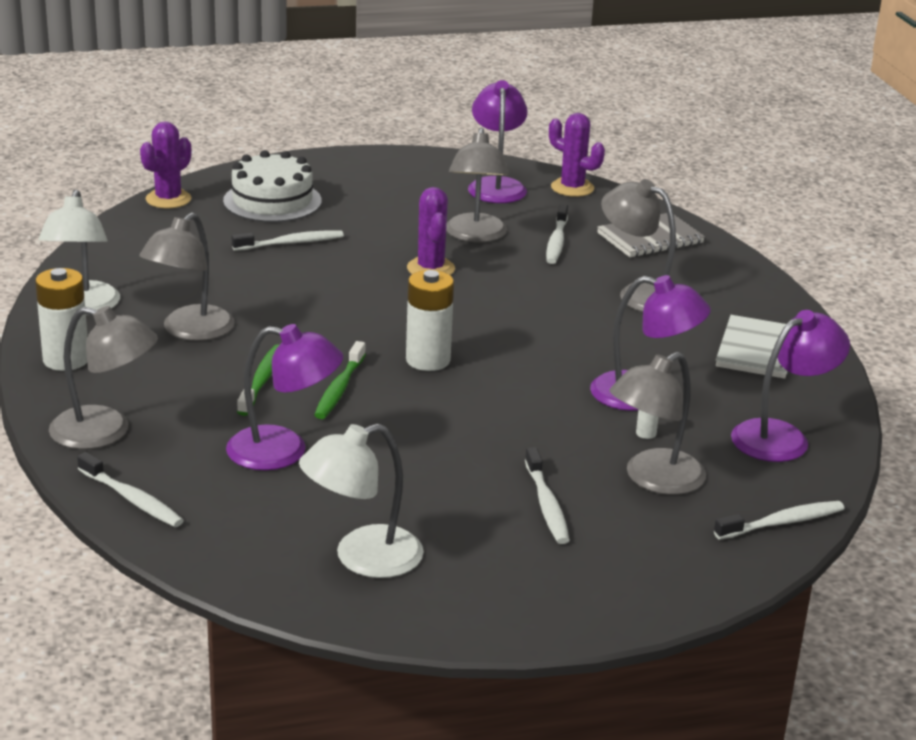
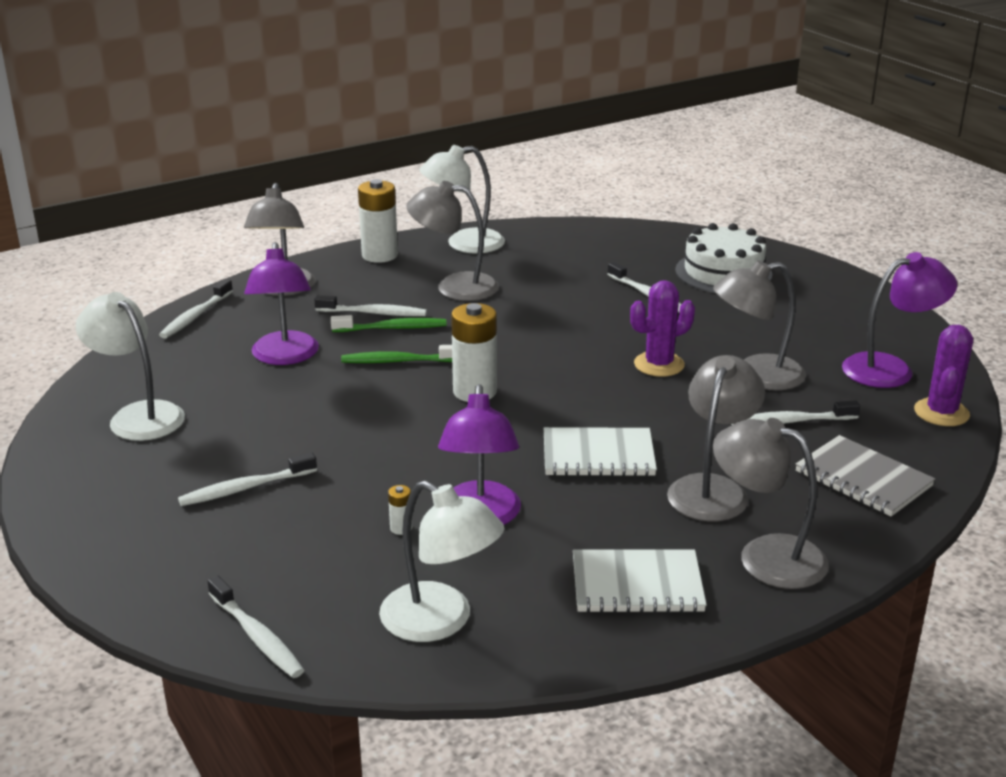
camera: 75 degrees right, 0 degrees up
purple cactus [140,121,191,208] -> none
grey lamp [609,352,706,495] -> grey lamp moved to [713,418,829,589]
purple lamp [731,310,850,462] -> white lamp [379,481,504,642]
none -> white toothbrush [314,295,427,316]
none -> white notebook [544,427,657,476]

